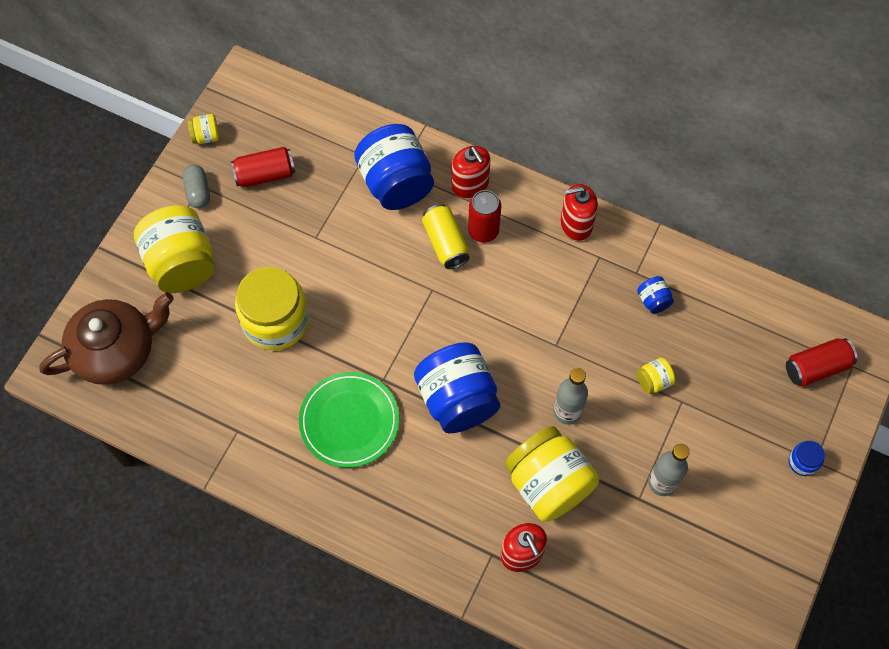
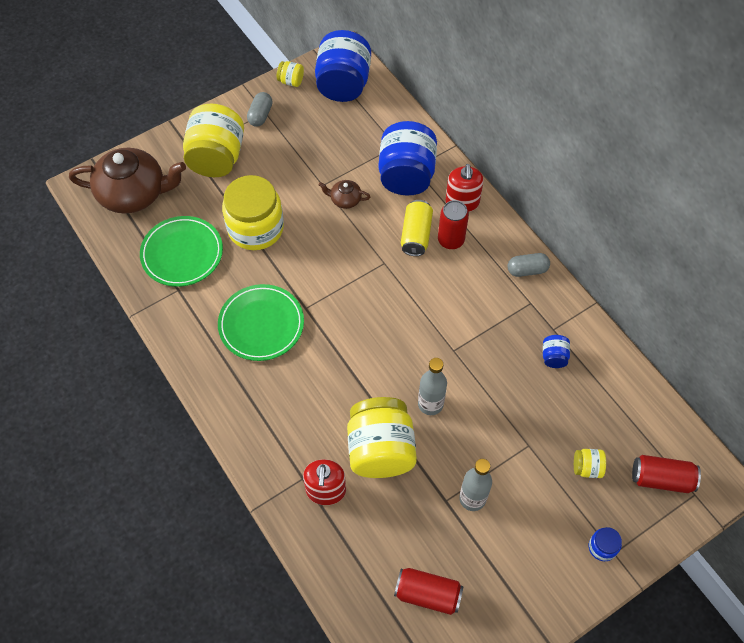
camera: 30 degrees right, 5 degrees down
red can [231,147,296,187] -> red can moved to [394,568,463,615]
blue jar [414,342,500,433] -> blue jar moved to [315,30,371,102]
red soap dispenser [560,184,598,241] -> grey capsule [508,253,550,277]
yellow jar [637,358,676,394] -> yellow jar moved to [574,449,606,478]
none -> green plate [140,216,223,287]
none -> brown teapot [319,180,370,209]

